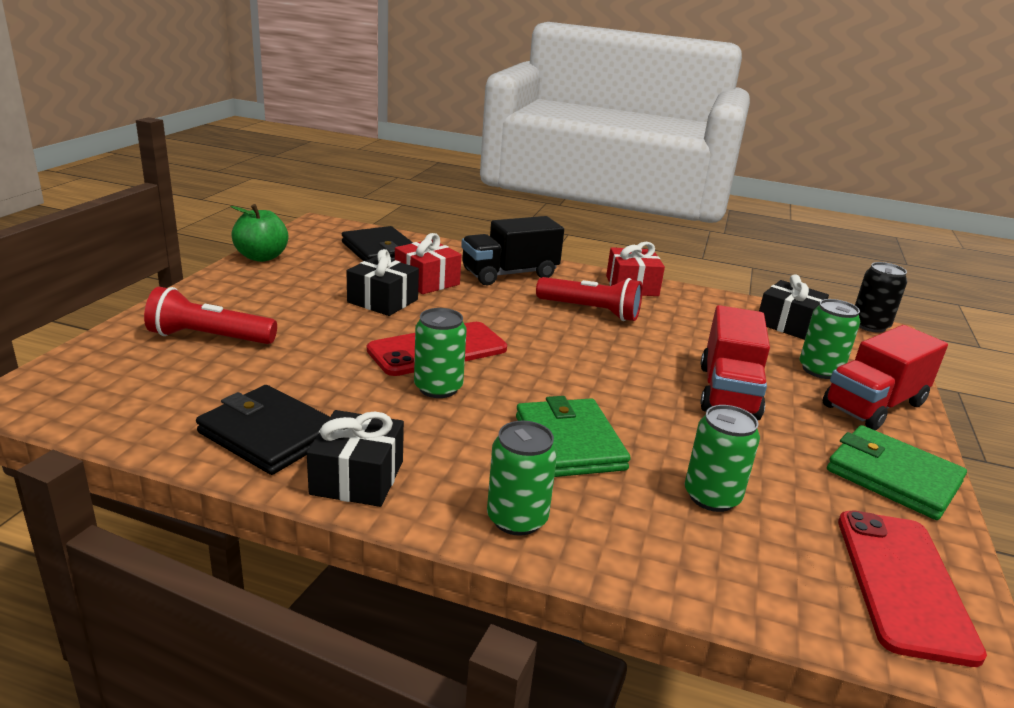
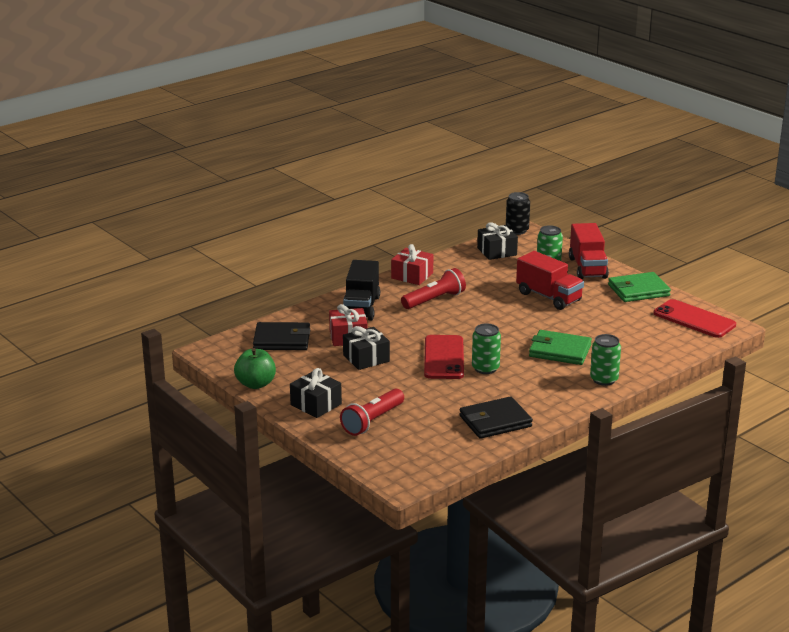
camera: 55 degrees left, 0 degrees up
black gift [307,410,404,507] -> black gift moved to [290,368,342,418]
green can [685,405,760,512] -> none

